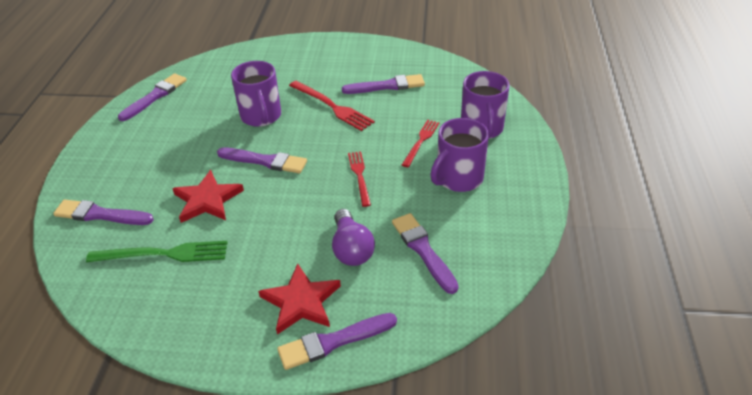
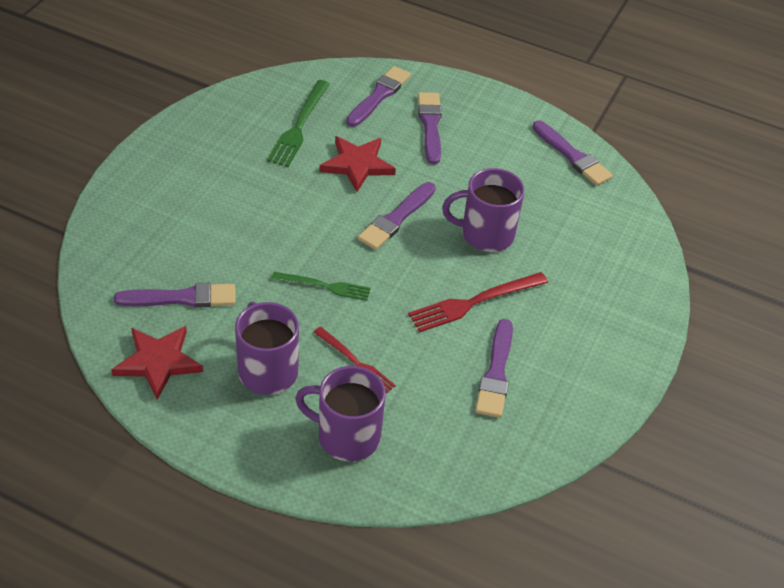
camera: 105 degrees right, 5 degrees up
red star [258,263,341,334] -> red star moved to [111,326,203,400]
purple brush [277,313,397,370] -> purple brush moved to [418,92,442,164]
purple light bulb [332,209,375,266] -> none
red fork [348,151,371,207] -> green fork [272,272,371,301]

